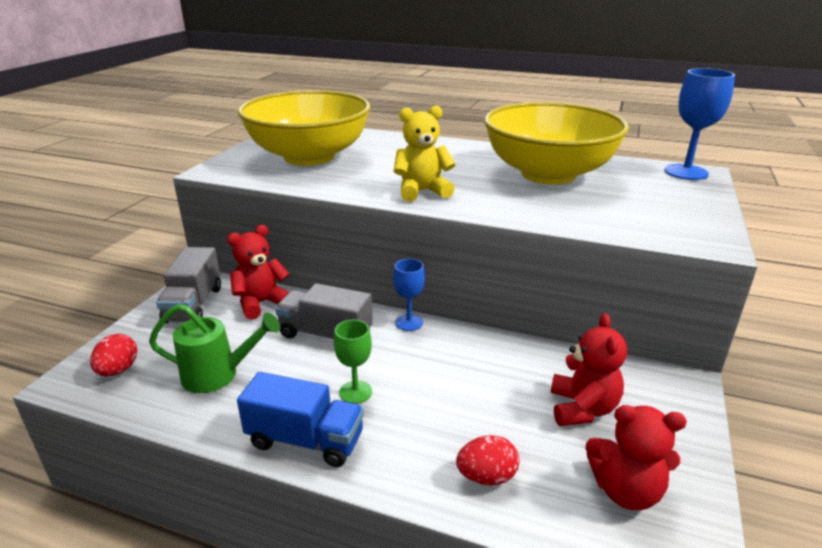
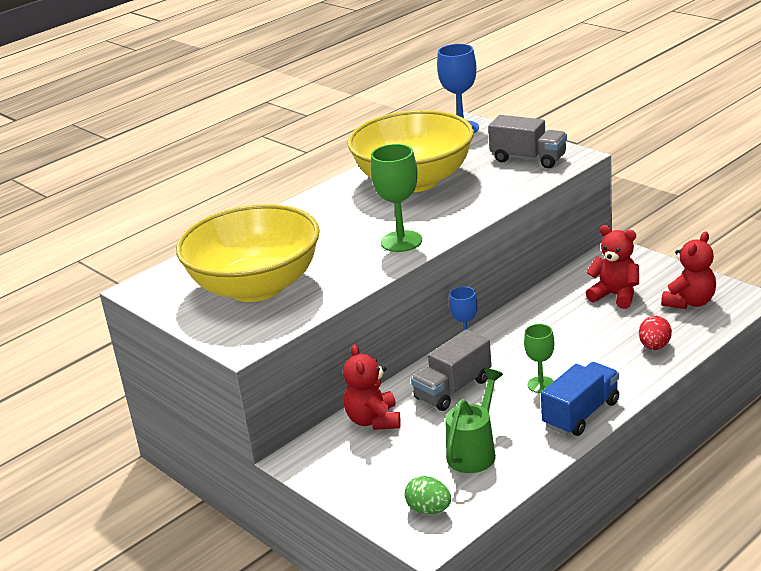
camera: 60 degrees left, 0 degrees up
red egg [90,334,137,376] -> green egg [405,476,451,514]
grey truck [156,247,221,323] -> grey truck moved to [488,115,567,168]
yellow teddy bear [393,105,456,202] -> green goblet [371,144,422,252]

